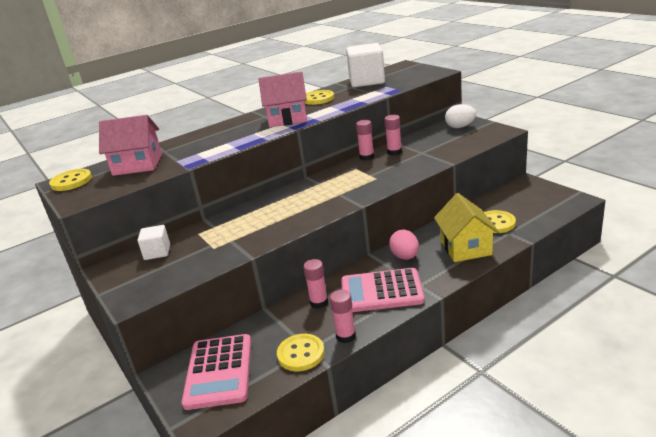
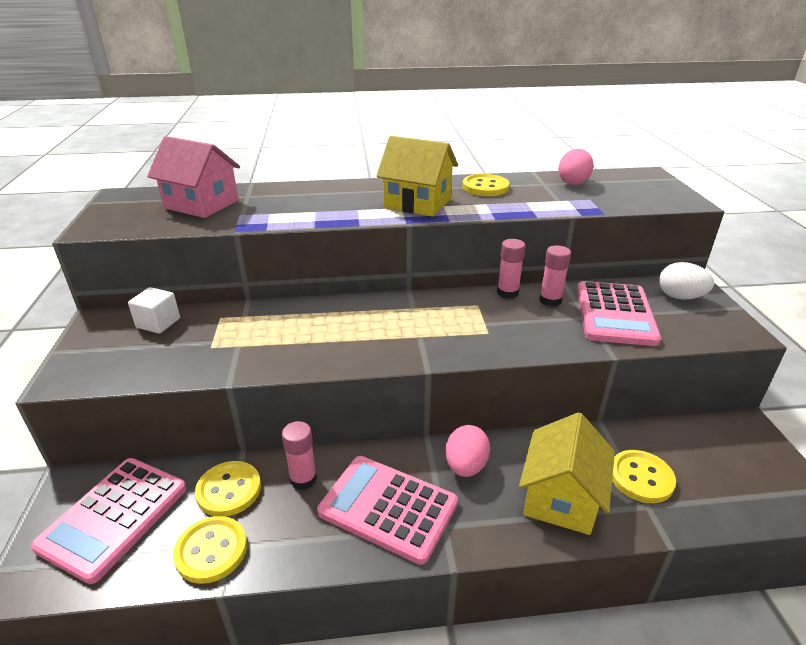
camera: 25 degrees right, 5 degrees up
yellow button [49,169,92,191] -> yellow button moved to [195,461,261,517]
pink house [259,72,307,127] -> yellow house [376,136,458,217]
pink glue stick [330,290,356,343] -> none
white cube [346,43,385,87] -> pink egg [558,149,594,185]
none -> pink calculator [577,281,661,346]

